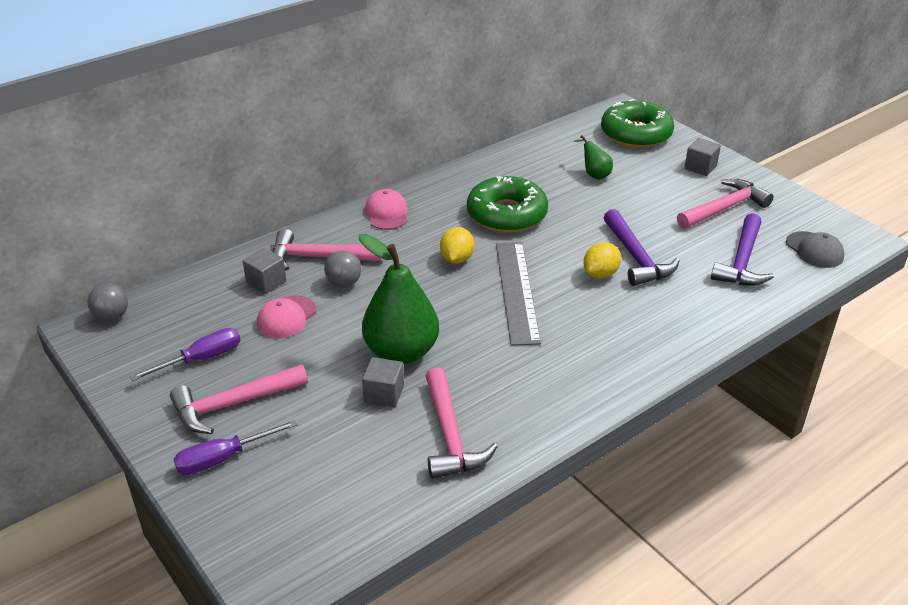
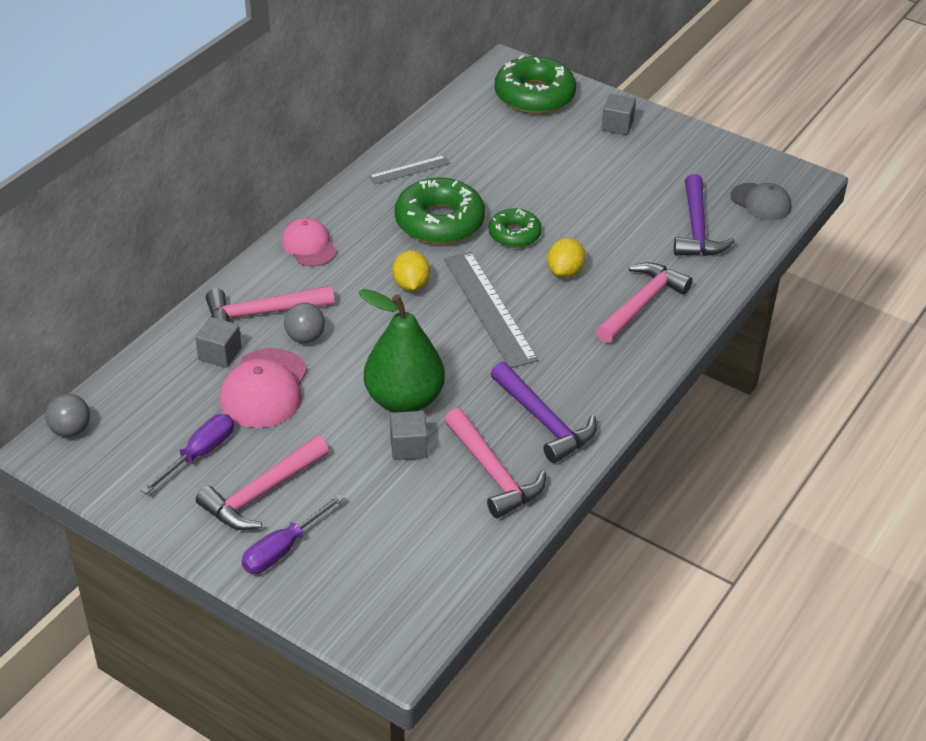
camera: 20 degrees left, 5 degrees up
pink cap [257,295,316,338] -> pink cap [220,348,307,428], size x1.51
green pear [574,135,613,180] -> none
purple hammer [603,209,679,286] -> purple hammer moved to [491,362,597,463]
pink hammer [677,179,773,229] -> pink hammer moved to [596,262,693,343]
none -> grey ruler [369,155,450,184]
none -> green donut [489,208,542,248]

